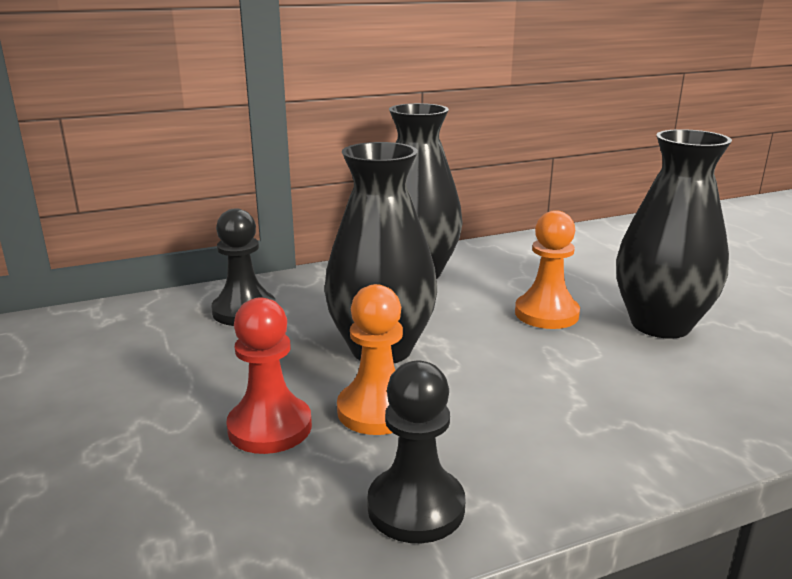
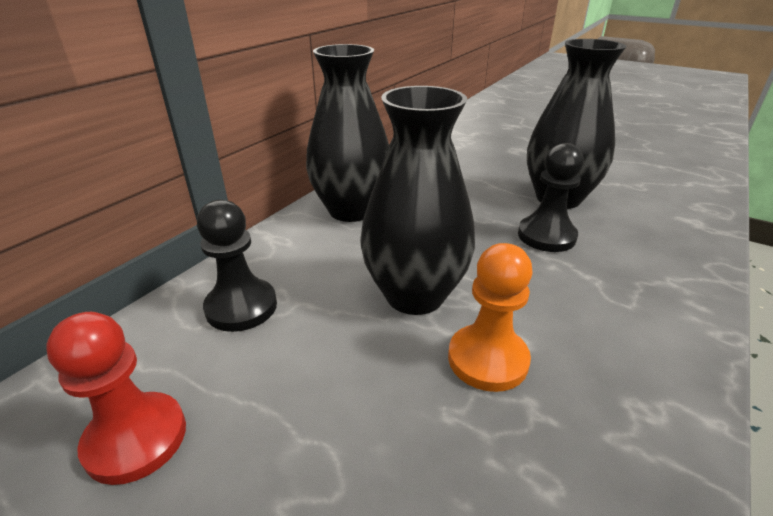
camera: 35 degrees left, 10 degrees up
red pawn [226,297,312,454] -> red pawn moved to [46,312,186,485]
black pawn [367,360,466,543] -> black pawn moved to [518,143,584,252]
orange pawn [515,210,580,329] -> none

